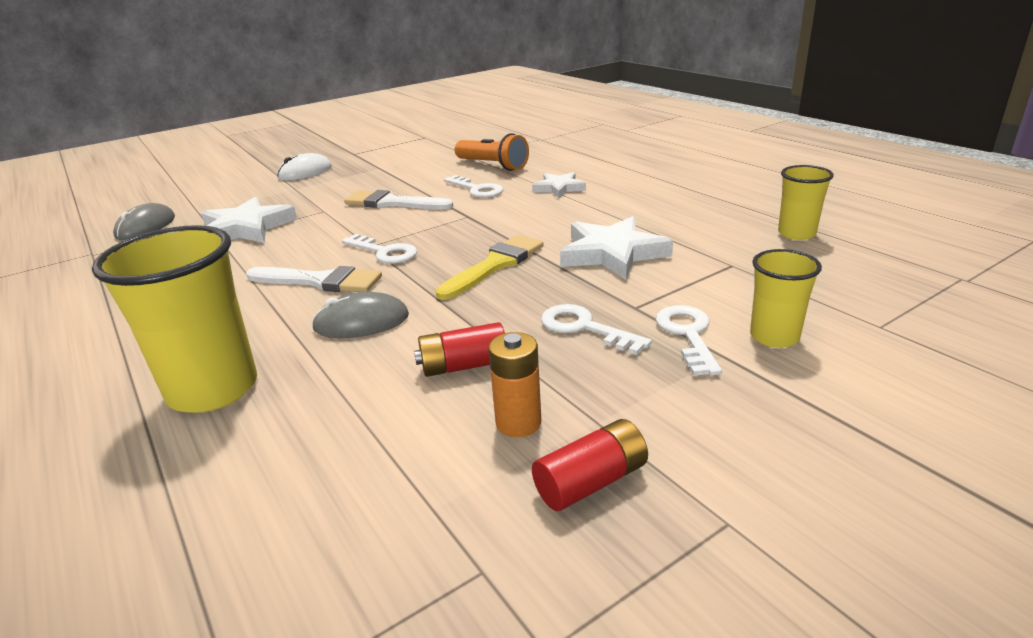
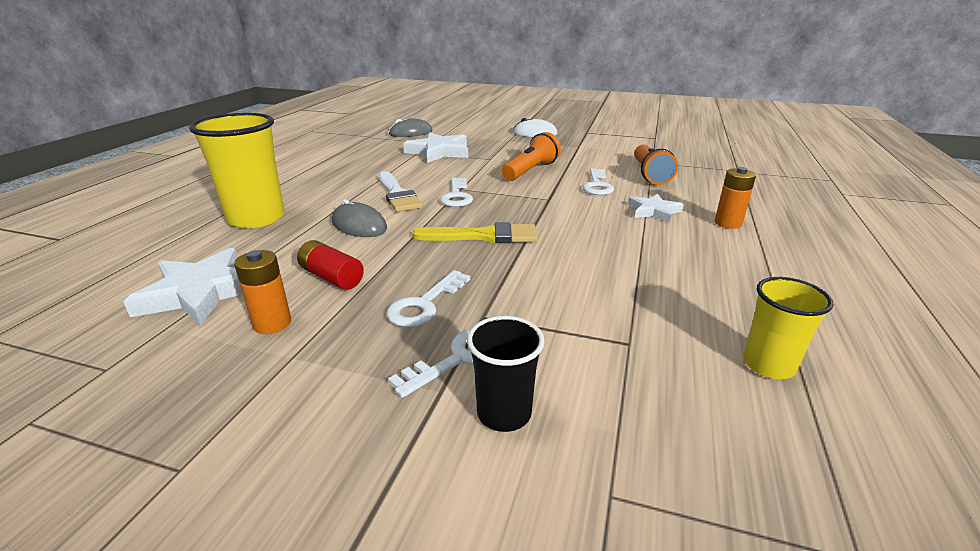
camera: 50 degrees right, 0 degrees up
white brush [344,190,453,210] -> orange flashlight [502,132,561,181]
red battery [532,419,648,511] -> none
white key [541,304,652,355] -> white key turned 150 degrees counterclockwise [387,270,470,327]
white star [560,216,673,280] -> white star moved to [123,248,243,326]
yellow cup [750,249,822,348] -> black cup [467,316,545,432]
none -> orange battery [715,167,756,229]

